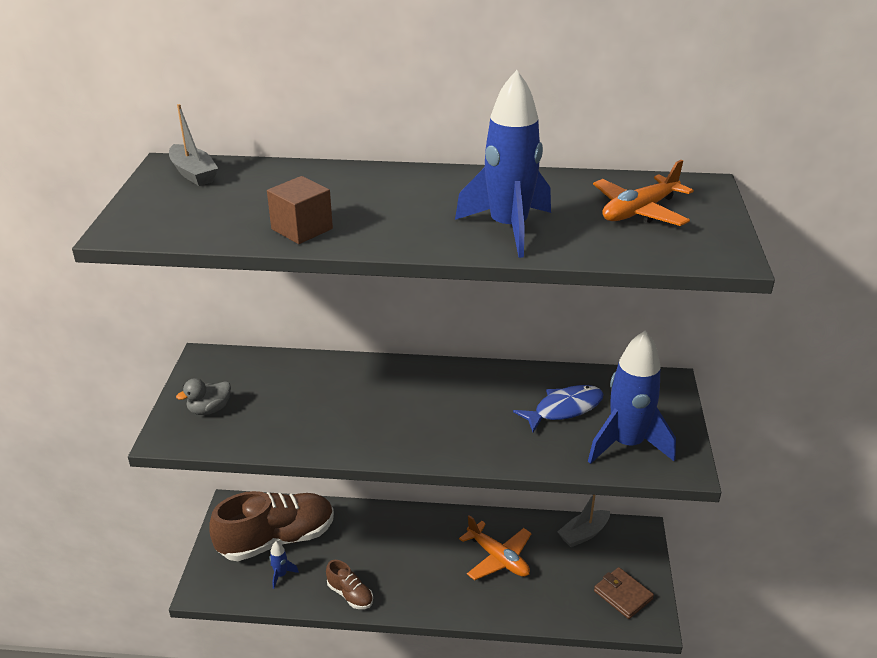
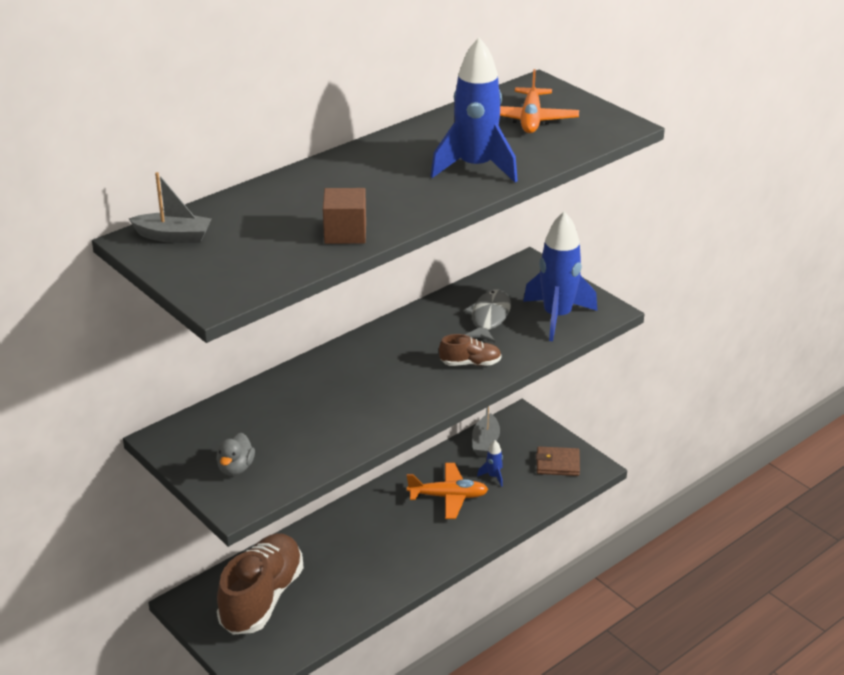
camera: 45 degrees left, 0 degrees up
blue rocket [270,541,299,589] -> blue rocket moved to [477,440,503,487]
brown shoe [326,560,373,609] -> brown shoe moved to [439,334,501,366]
blue fish [513,385,604,432] -> grey fish [464,290,511,343]

